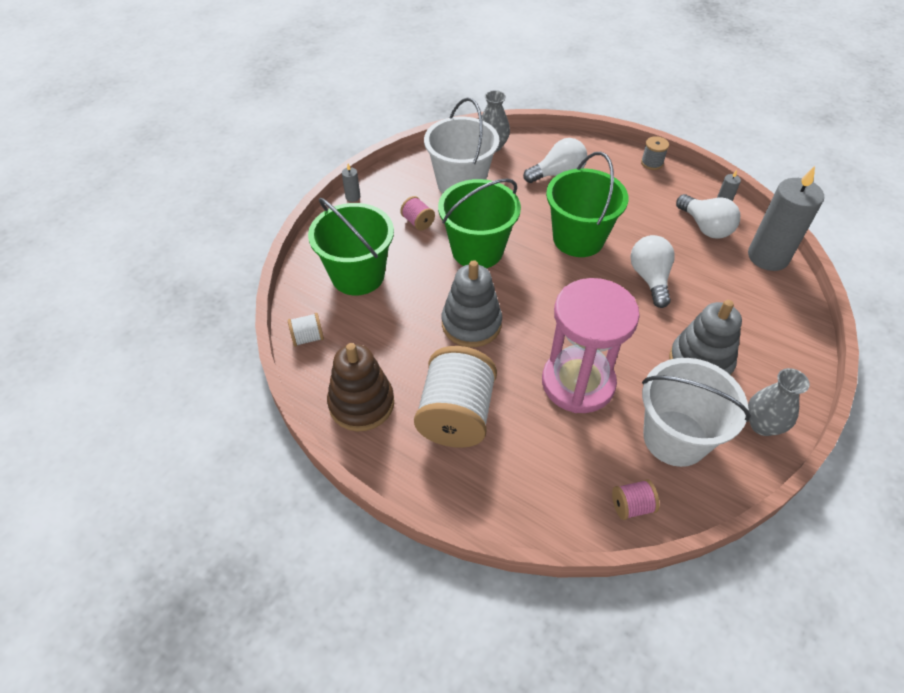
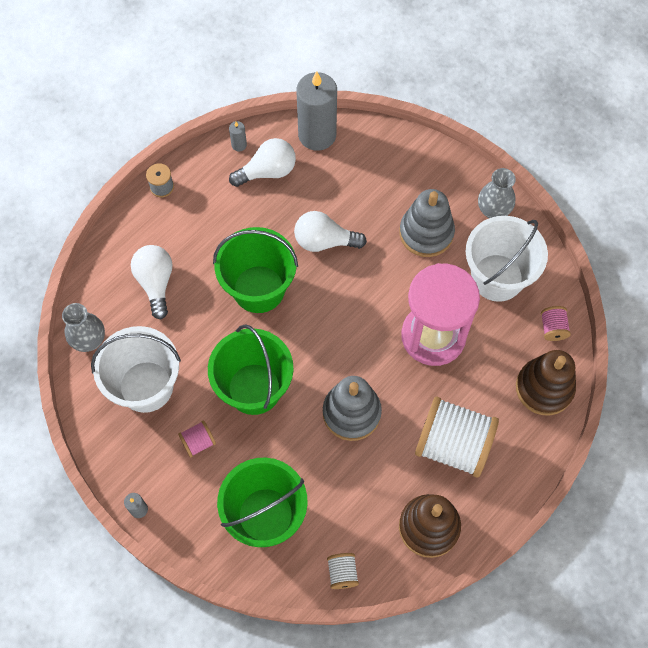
camera: 80 degrees left, 15 degrees up
none -> brown stacking toy [516,350,576,416]

